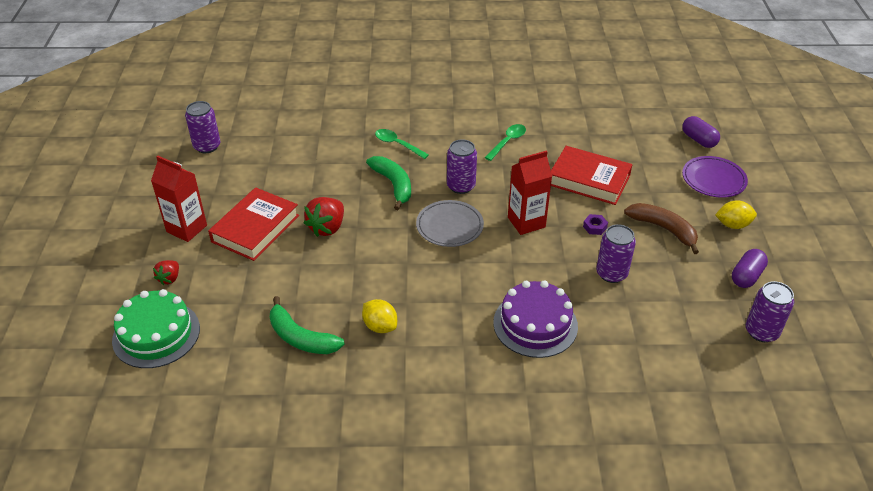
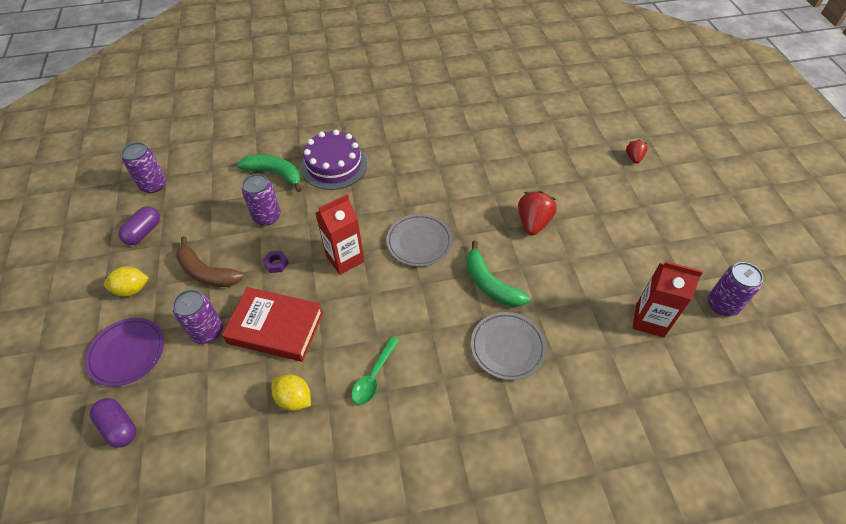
camera: 170 degrees right, 10 degrees up
green cake [112,289,200,368] -> none
red carton [151,155,207,242] -> red carton moved to [633,261,703,338]
red book [208,187,299,261] -> none
green banana [270,296,345,354] -> green banana moved to [237,154,302,192]
yellow lemon [362,299,397,333] -> yellow lemon moved to [272,374,311,411]
green spoon [375,129,429,159] -> grey plate [471,312,547,380]
purple can [447,139,477,194] -> purple can moved to [173,290,223,344]

